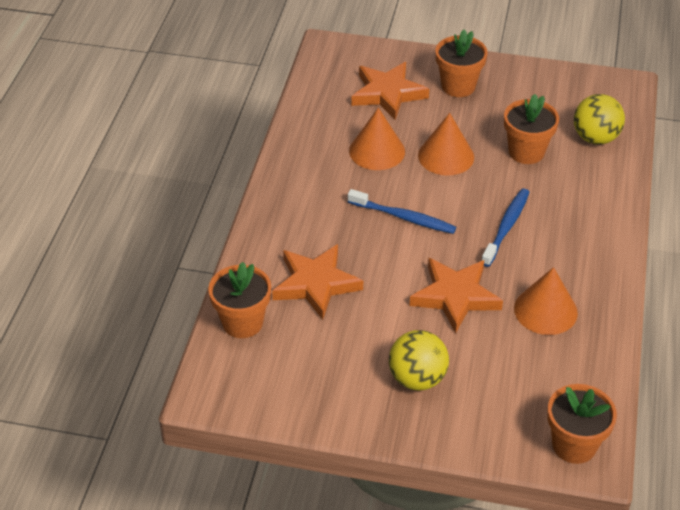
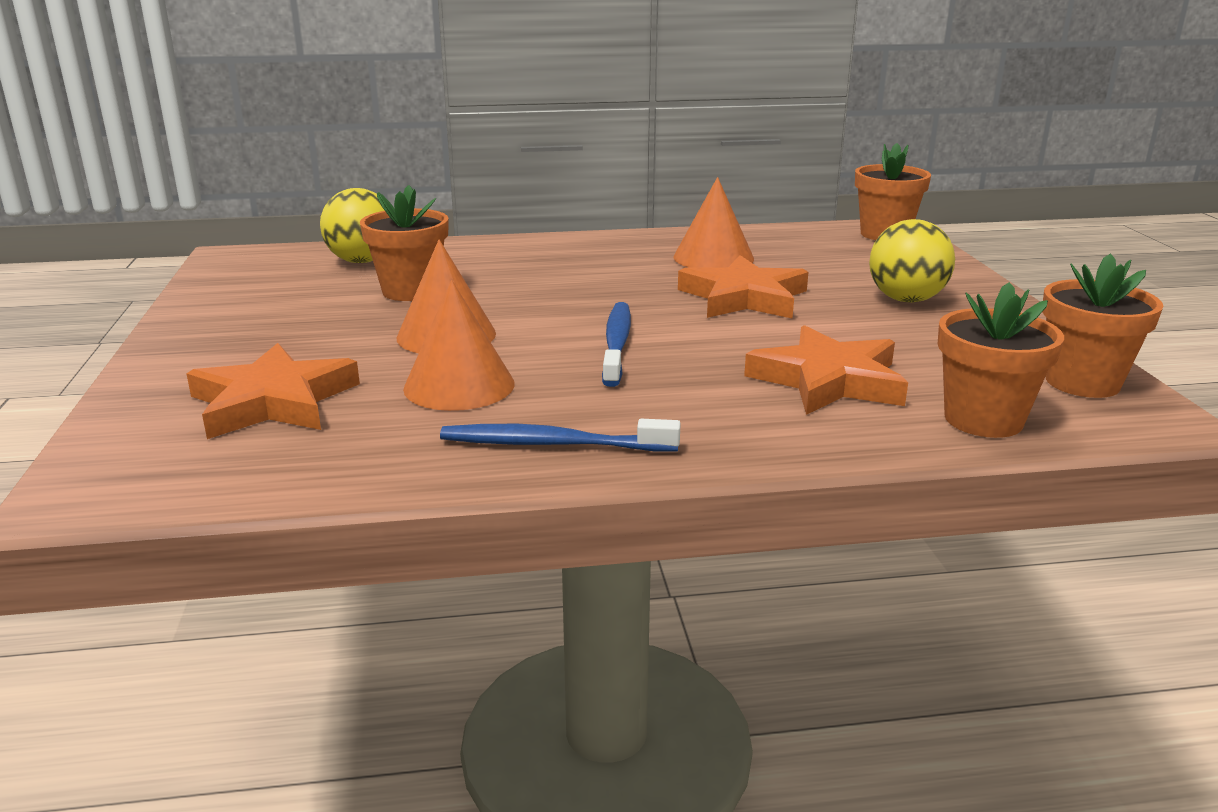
camera: 110 degrees left, 20 degrees down
orange flower pot [436,29,488,97] -> orange flower pot moved to [1042,253,1163,398]
blue toothbrush [482,188,530,267] -> blue toothbrush moved to [440,419,681,452]

